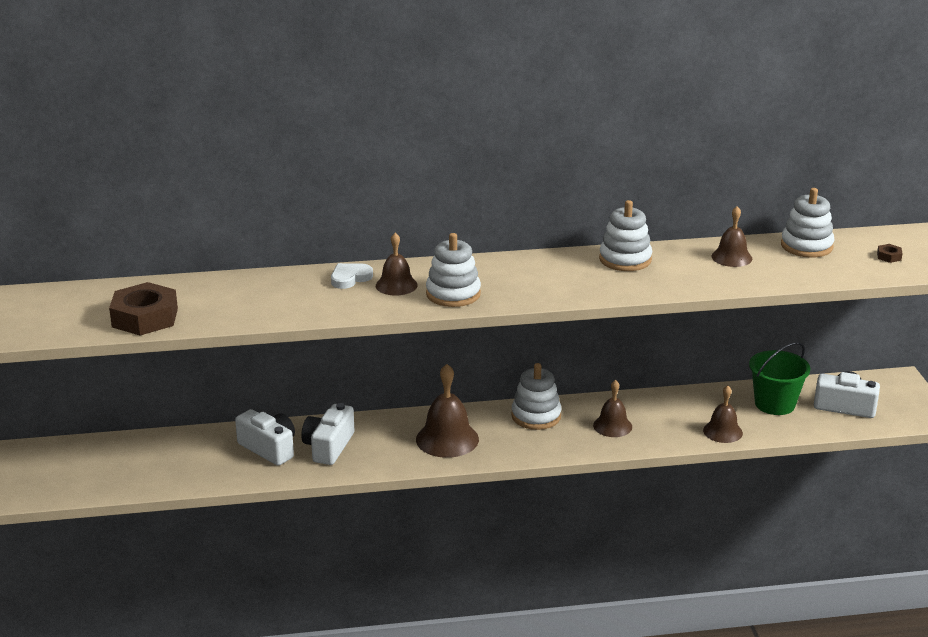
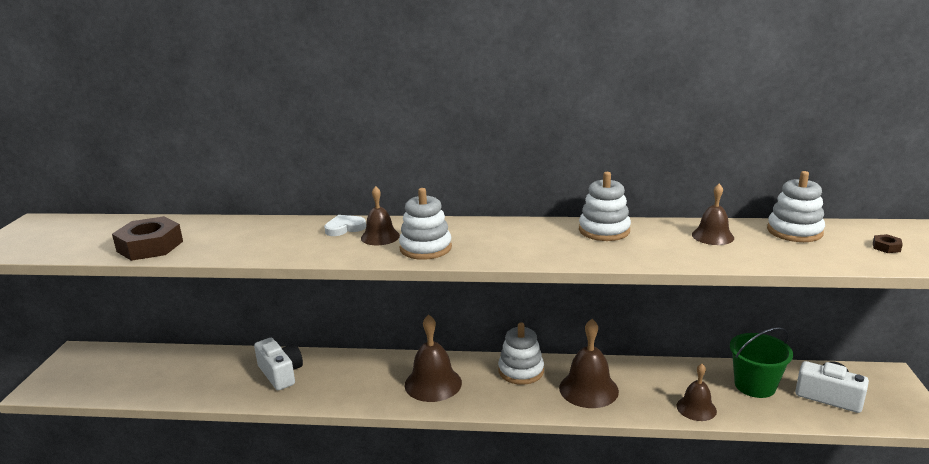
camera: 15 degrees right, 5 degrees down
white camera [301,403,354,465] -> none
brown bell [593,380,632,437] -> brown bell [559,319,619,408], size x1.60

